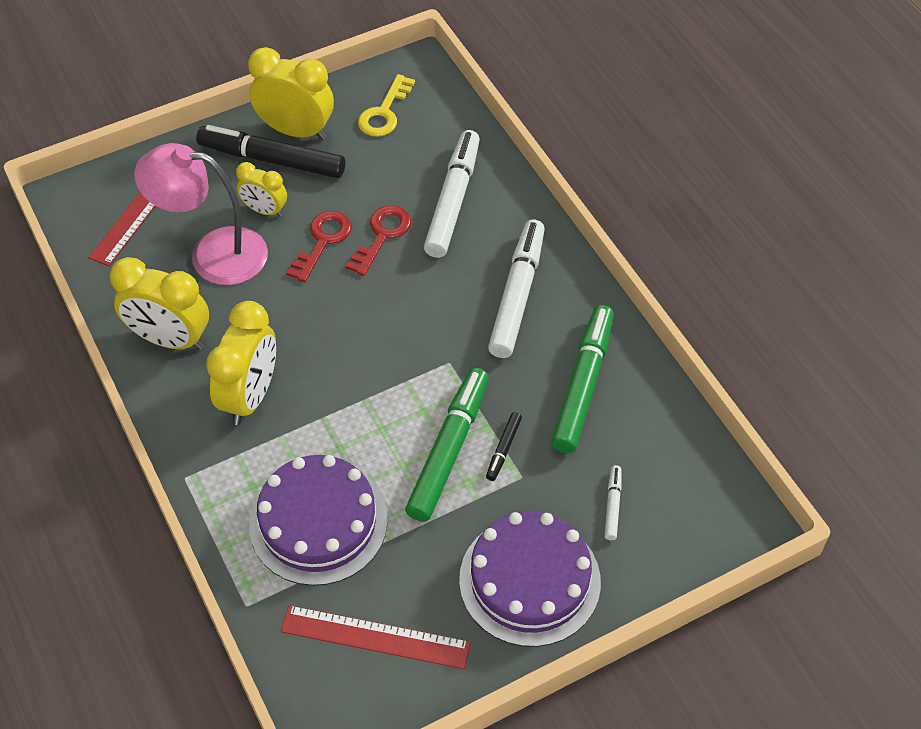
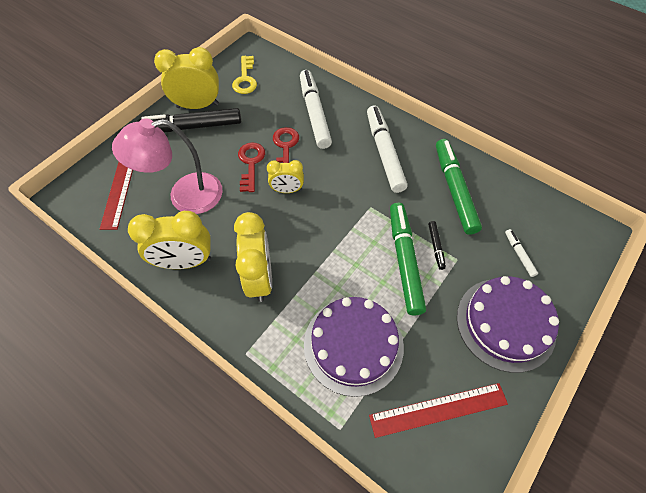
camera: 25 degrees left, 5 degrees up
yellow clock [236,162,287,217] -> yellow clock moved to [267,160,304,193]

